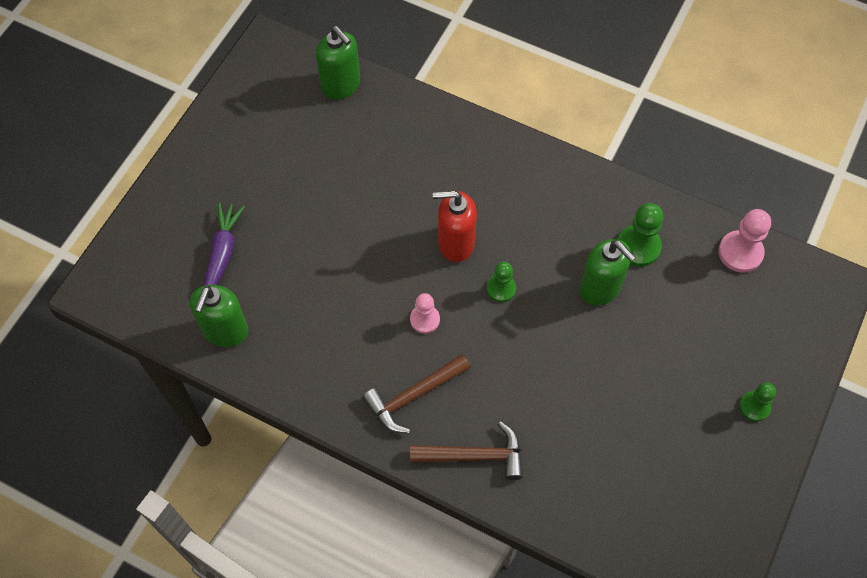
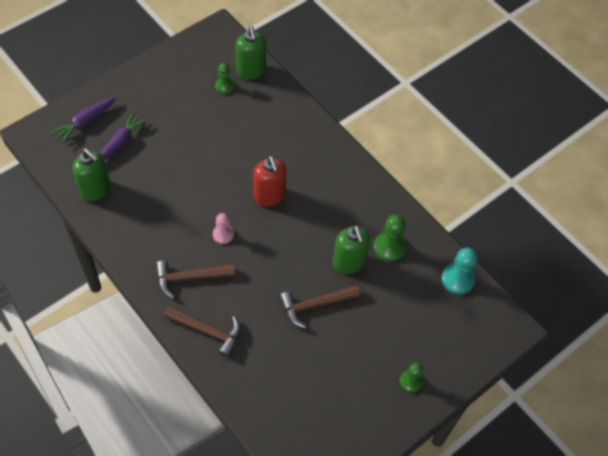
camera: 20 degrees right, 5 degrees down
green soap dispenser [190,285,248,347] -> green soap dispenser turned 90 degrees counterclockwise [73,149,110,202]
red soap dispenser [433,191,477,262] -> red soap dispenser turned 135 degrees counterclockwise [253,156,287,206]
green pawn [487,262,516,302] -> green pawn moved to [215,63,234,94]
pink pawn [718,209,771,273] -> turquoise pawn [442,248,477,294]
none -> purple carrot [51,97,116,144]
none -> brown hammer [279,285,360,328]

